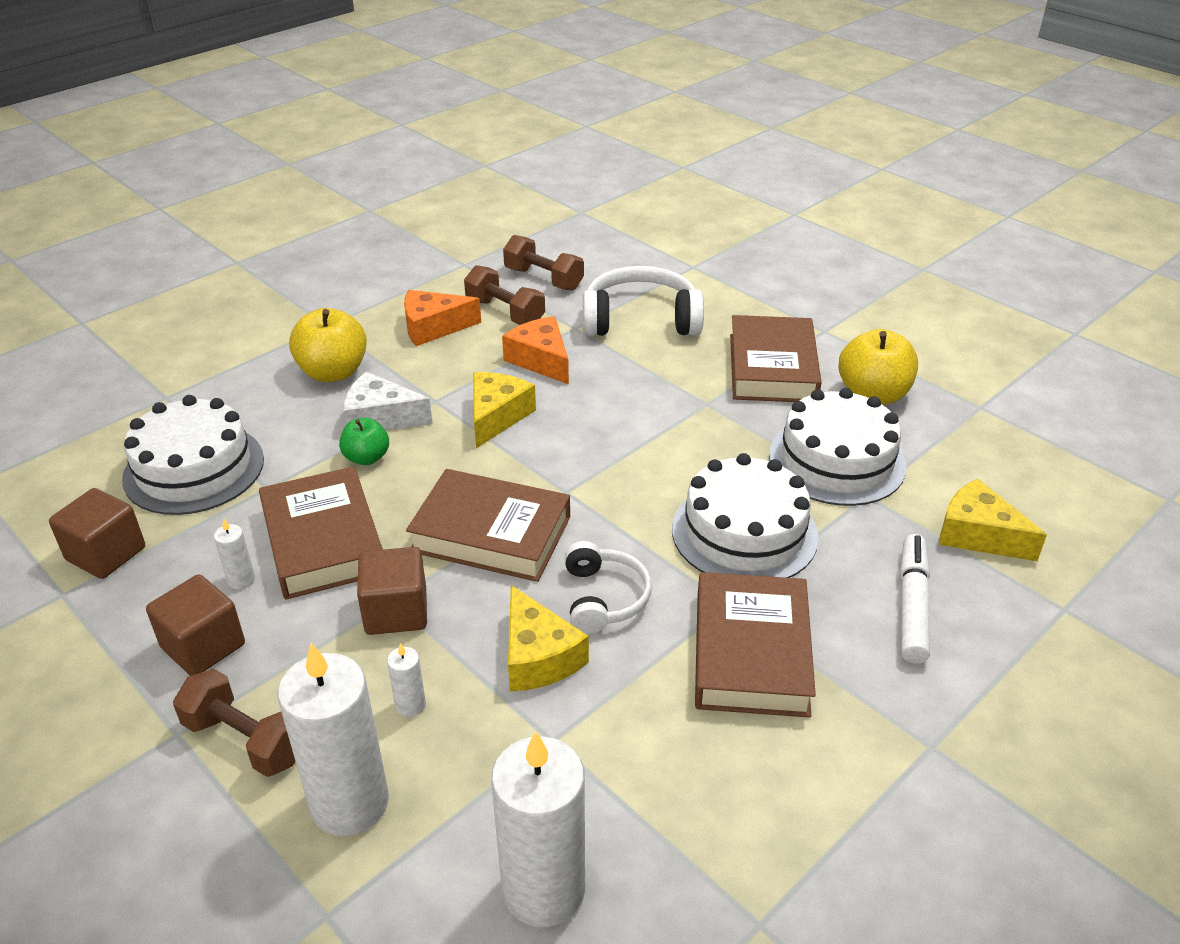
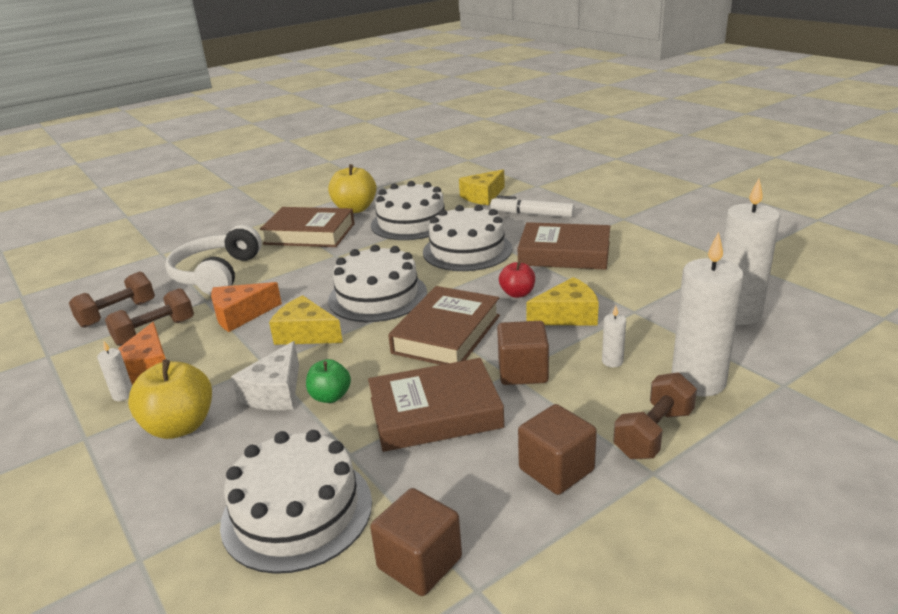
camera: 80 degrees left, 10 degrees down
white candle [214,518,255,589] -> white candle moved to [97,341,132,401]
white headphones [565,541,652,634] -> red apple [499,262,535,298]
none -> white cake [328,245,427,322]

